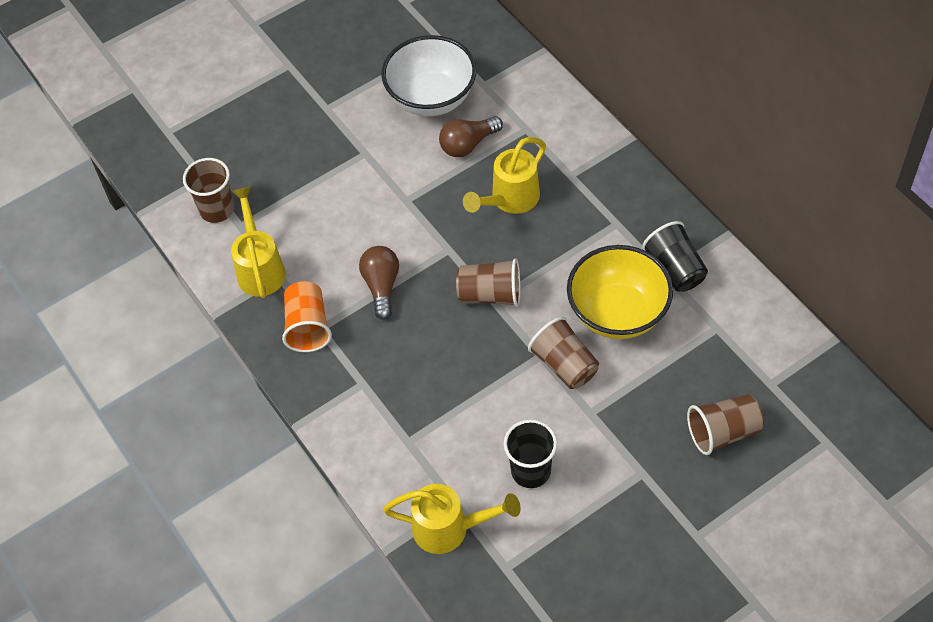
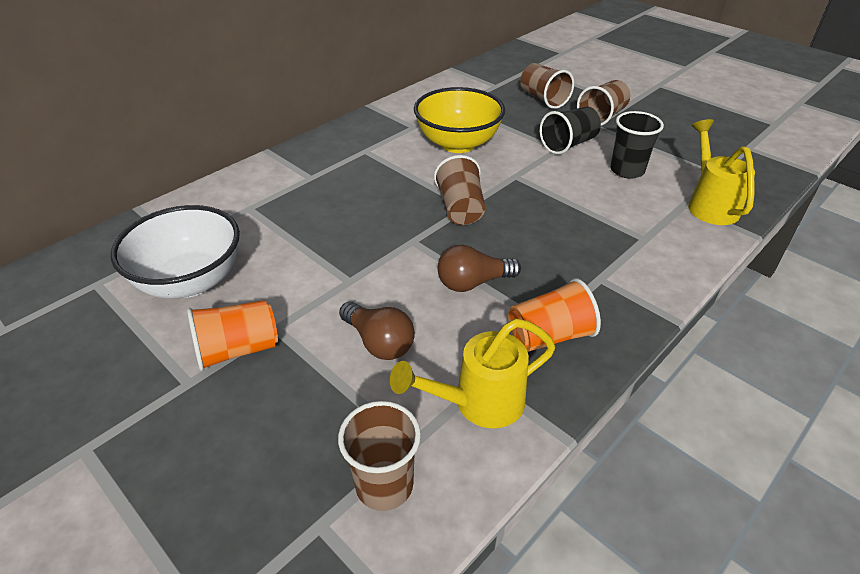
camera: 105 degrees left, 15 degrees down
brown light bulb [439,116,503,157] -> brown light bulb moved to [339,302,415,360]
yellow watering can [463,137,546,214] -> none
brown cup [528,317,599,389] -> brown cup moved to [577,80,630,126]
black cup [642,221,708,292] -> black cup moved to [540,107,601,154]
none -> orange cup [187,300,278,371]

